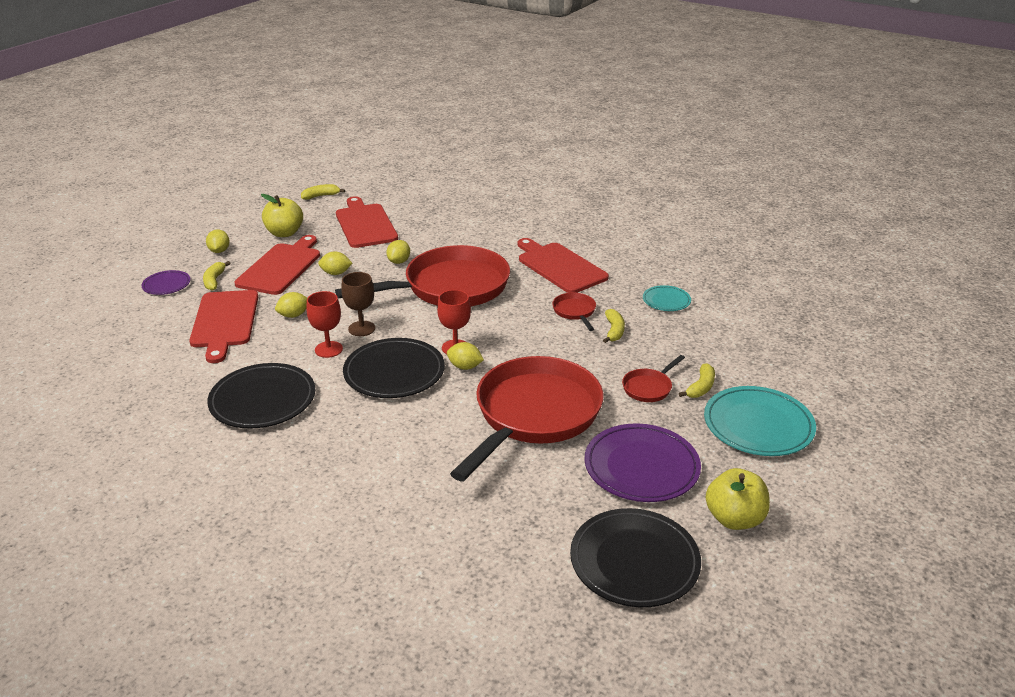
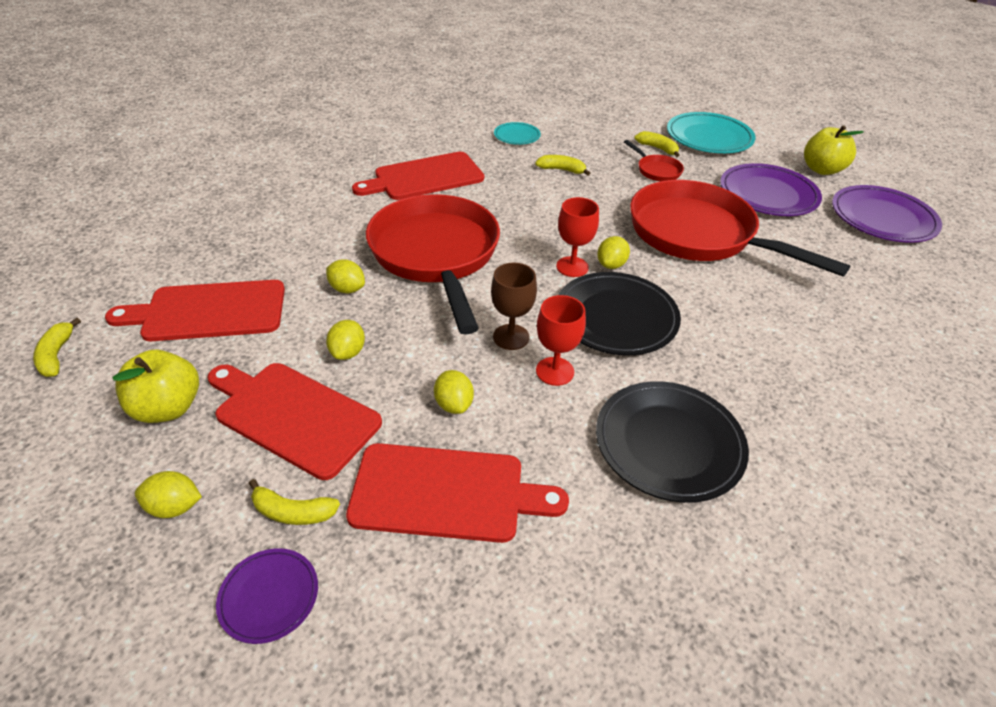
camera: 80 degrees left, 10 degrees up
red pan [552,293,596,331] -> none
black plate [570,508,701,607] -> purple plate [832,185,942,243]

